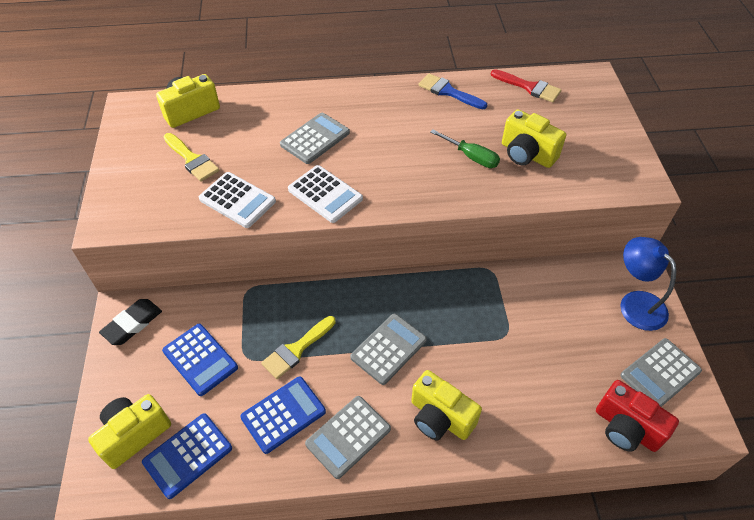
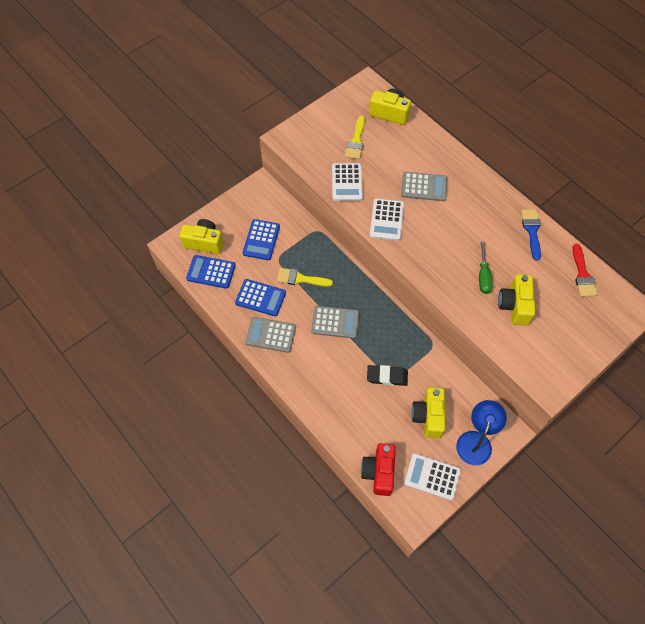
camera: 55 degrees right, 10 degrees up
black eraser [99,299,162,345] -> black eraser moved to [367,365,408,386]
yellow camera [411,370,482,441] -> yellow camera moved to [411,388,445,438]
grey calculator [620,338,702,407] -> white calculator [404,453,461,501]

